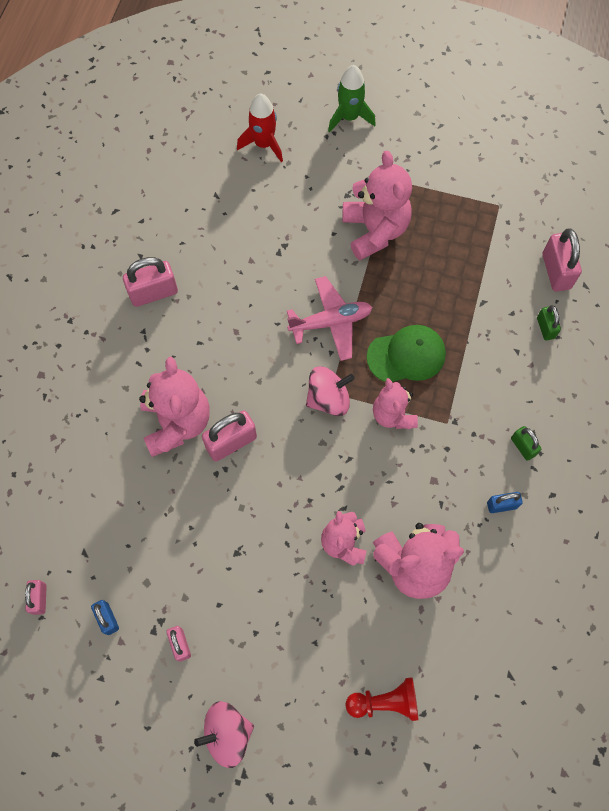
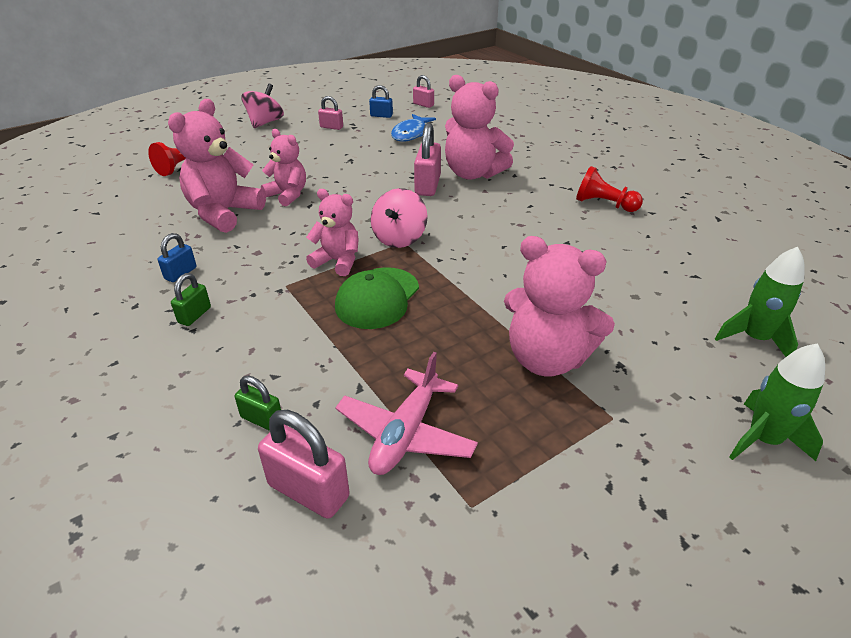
camera: 130 degrees right, 30 degrees down
pink padlock [123,257,178,307] -> red pawn [576,166,643,212]
red rocket [237,93,283,162] -> green rocket [715,247,805,357]
pink plane [287,276,372,361] -> pink plane moved to [335,352,478,475]
green padlock [511,426,541,461] -> green padlock turned 75 degrees counterclockwise [171,273,211,326]
none -> blue fish [391,114,436,142]

